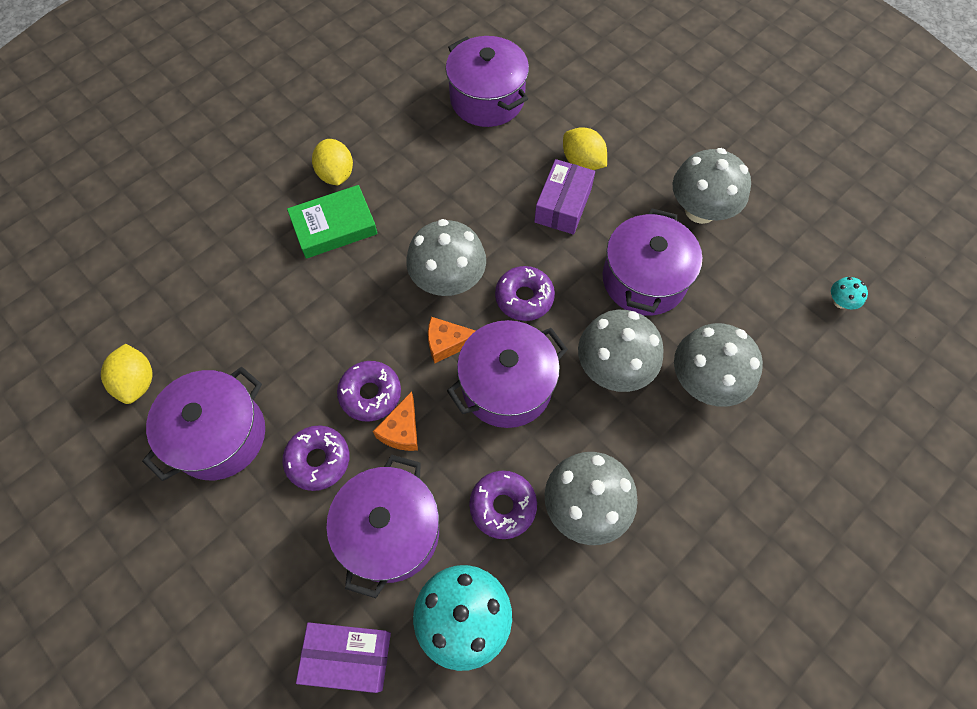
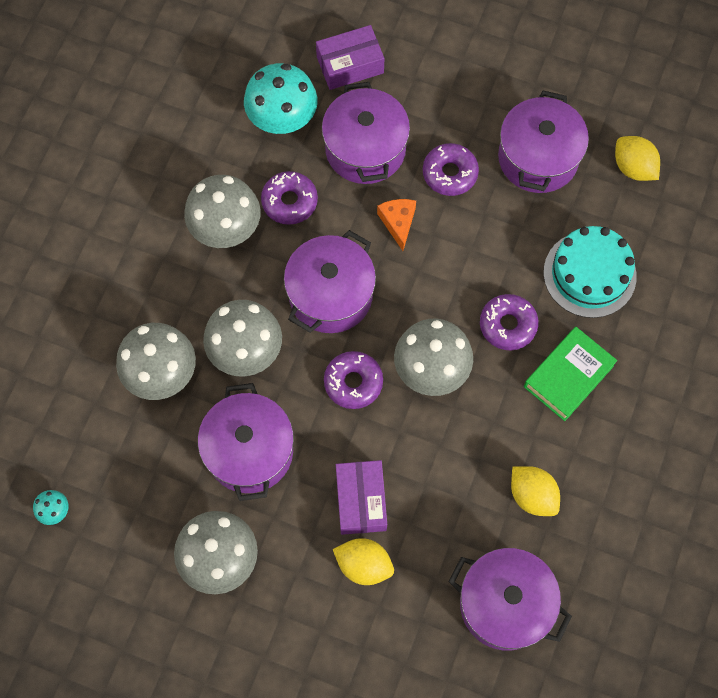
camera: 155 degrees right, 5 degrees up
yellow lemon [312,139,353,185] -> yellow lemon moved to [511,466,560,516]
purple donut [337,361,401,422] -> purple donut moved to [480,294,539,350]
orange cheese [428,317,475,363] -> none
none -> turquoise cake [543,226,637,318]

